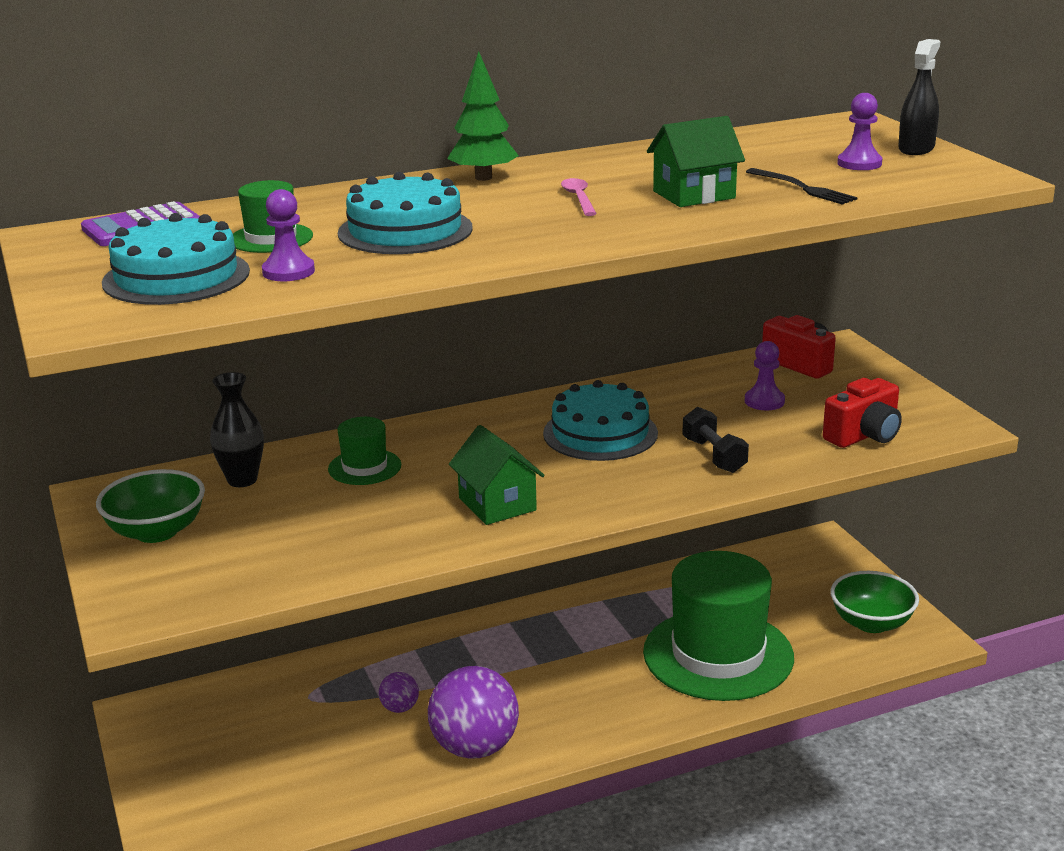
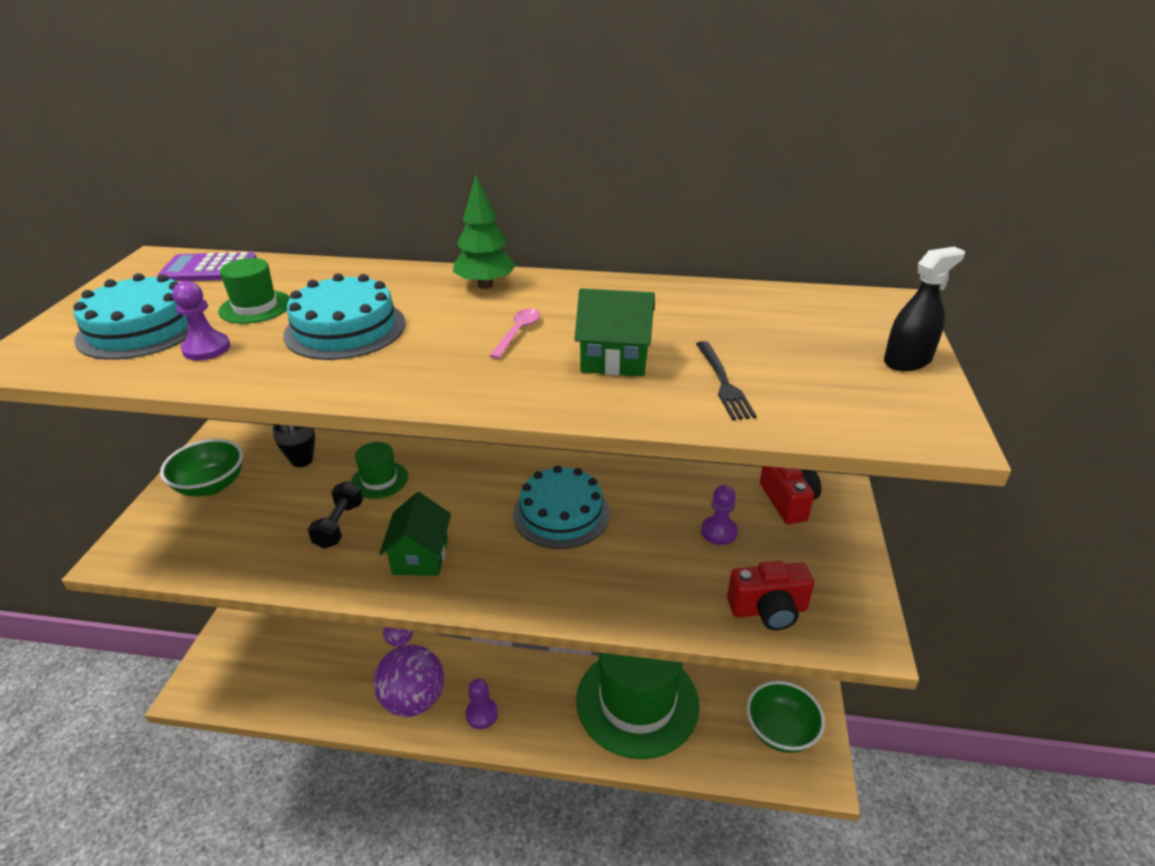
camera: 30 degrees right, 10 degrees up
black dumbbell [682,407,749,473] -> black dumbbell moved to [308,481,363,549]
purple pawn [837,93,882,170] -> purple pawn moved to [465,679,498,729]

